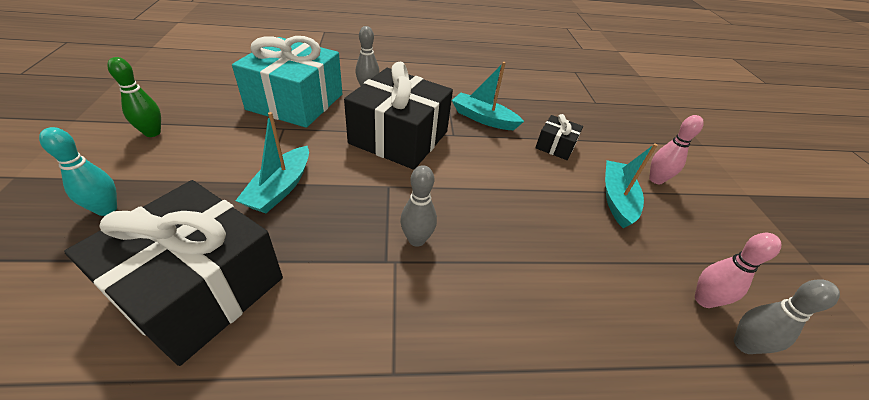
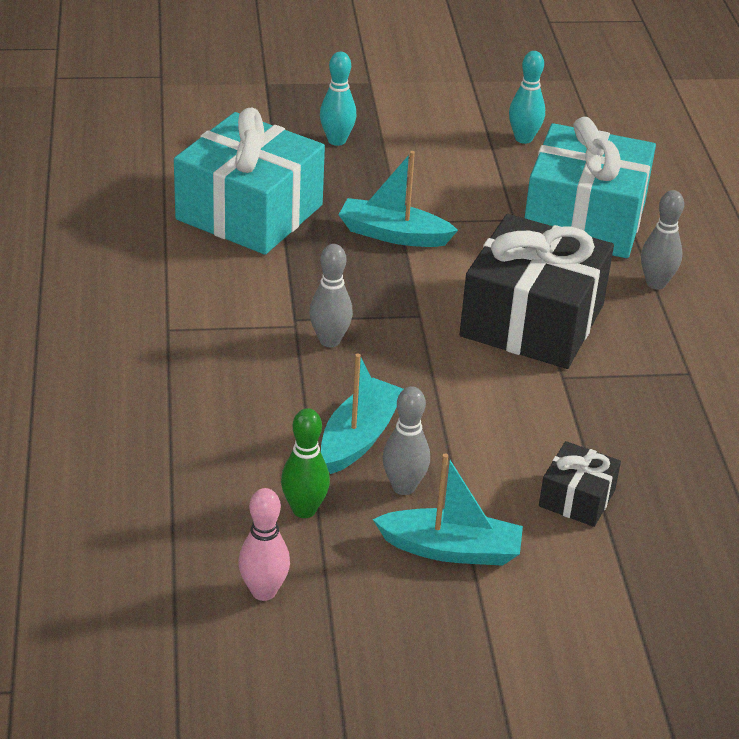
camera: 90 degrees right, 5 degrees down
black gift [64,180,283,366] -> turquoise gift [174,108,325,255]
green bowling pin [107,57,161,137] -> green bowling pin moved to [281,408,330,518]
turquoise boat [452,62,524,130] -> turquoise boat moved to [321,354,404,474]
pink bowling pin [649,115,704,184] -> none
grey bowling pin [734,279,840,354] -> grey bowling pin moved to [382,386,430,495]
none -> turquoise bowling pin [509,51,545,144]

